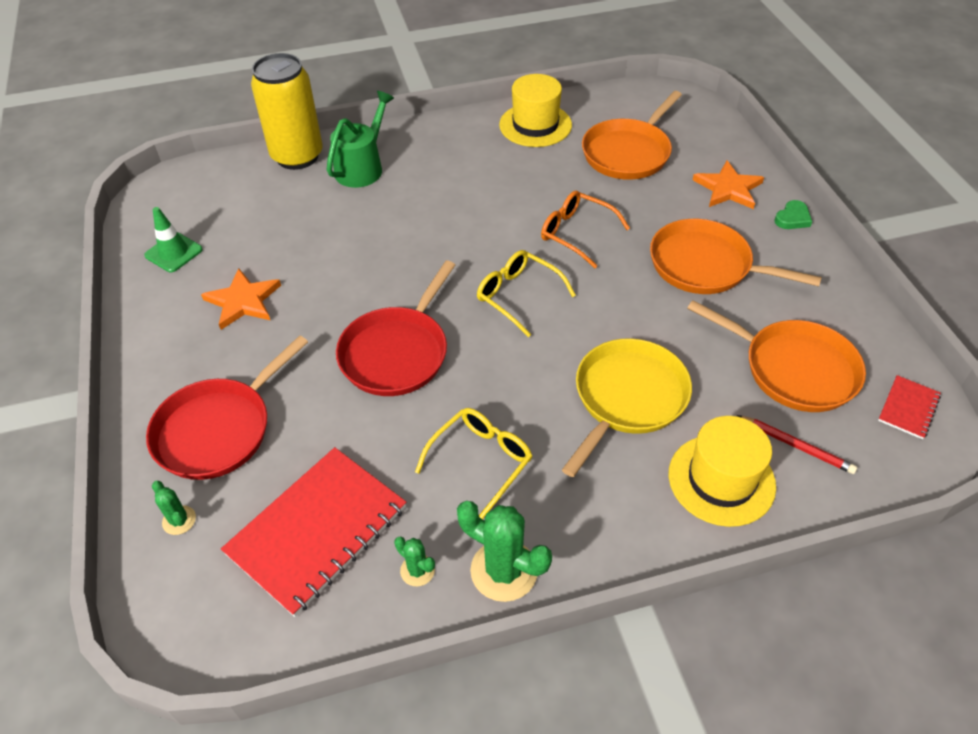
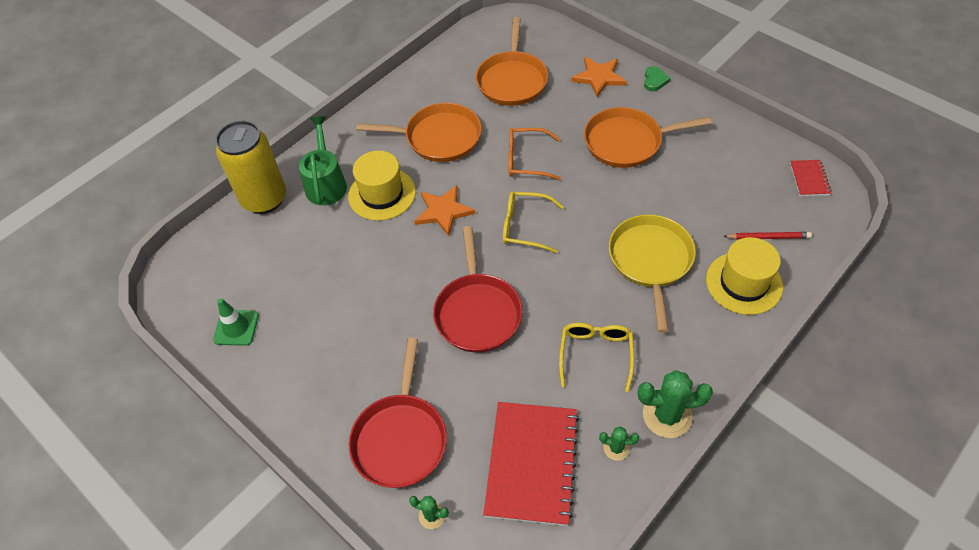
camera: 30 degrees left, 5 degrees up
orange star [201,268,281,330] -> orange star moved to [414,185,475,236]
yellow hat [499,74,572,147] -> yellow hat moved to [348,151,416,221]
orange pan [687,300,866,412] -> orange pan moved to [356,103,482,162]

